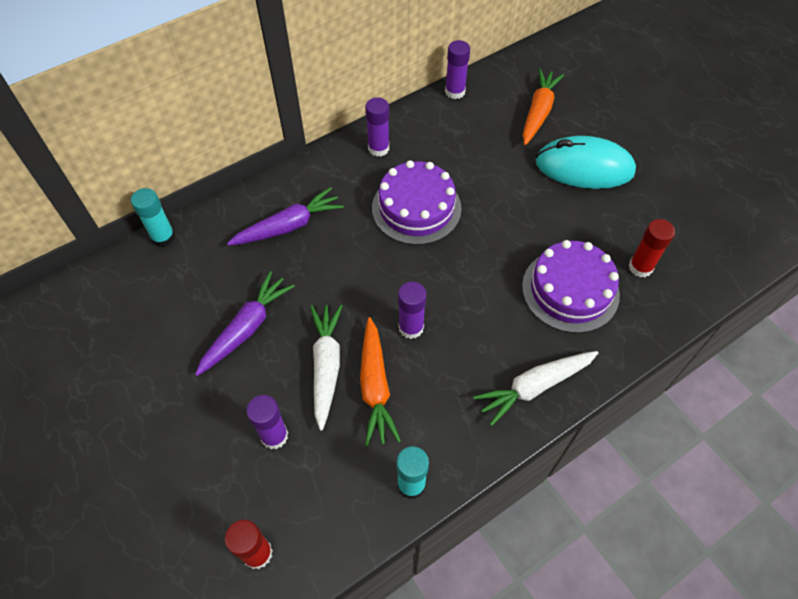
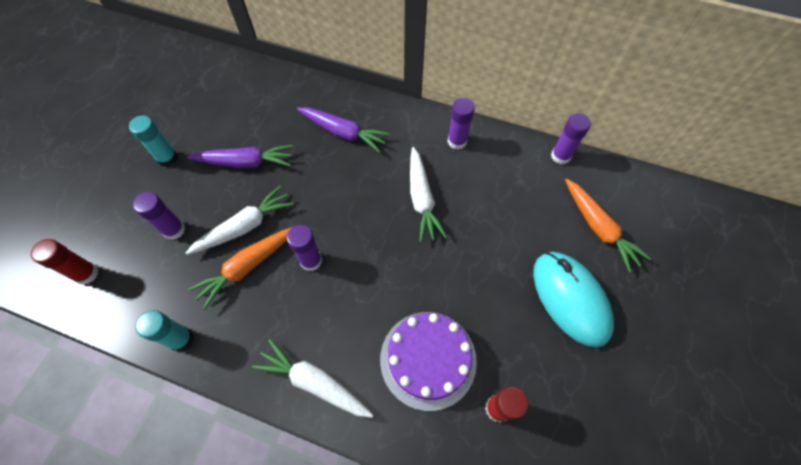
camera: 55 degrees right, 5 degrees up
turquoise glue stick [131,188,175,247] -> turquoise glue stick moved to [129,115,178,167]
purple cake [372,160,462,245] -> white carrot [410,147,447,242]
orange carrot [523,68,564,145] -> orange carrot turned 75 degrees clockwise [565,179,651,273]

